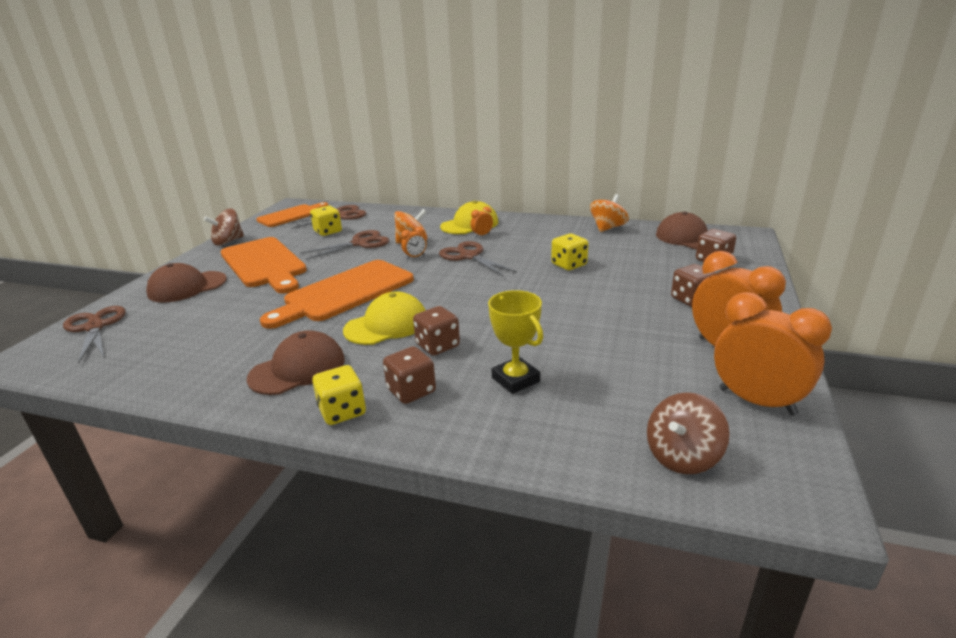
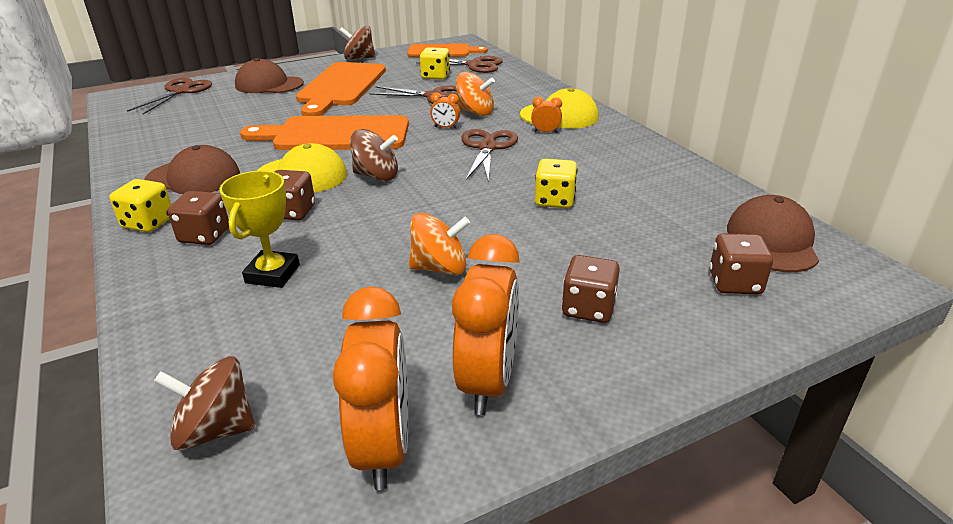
camera: 45 degrees right, 5 degrees up
orange spinning top [590,194,629,232] -> orange spinning top moved to [409,213,470,275]
none -> brown spinning top [350,129,398,181]

